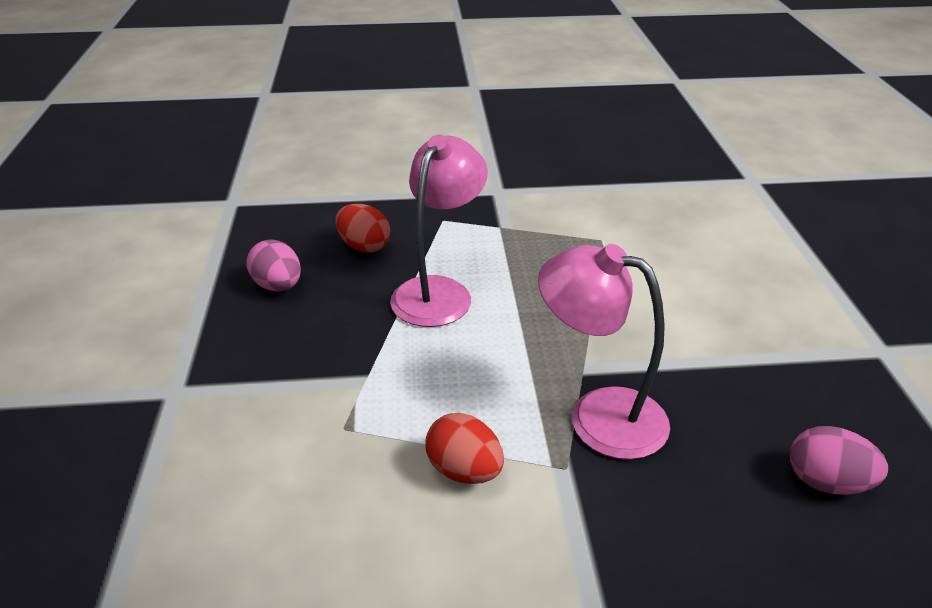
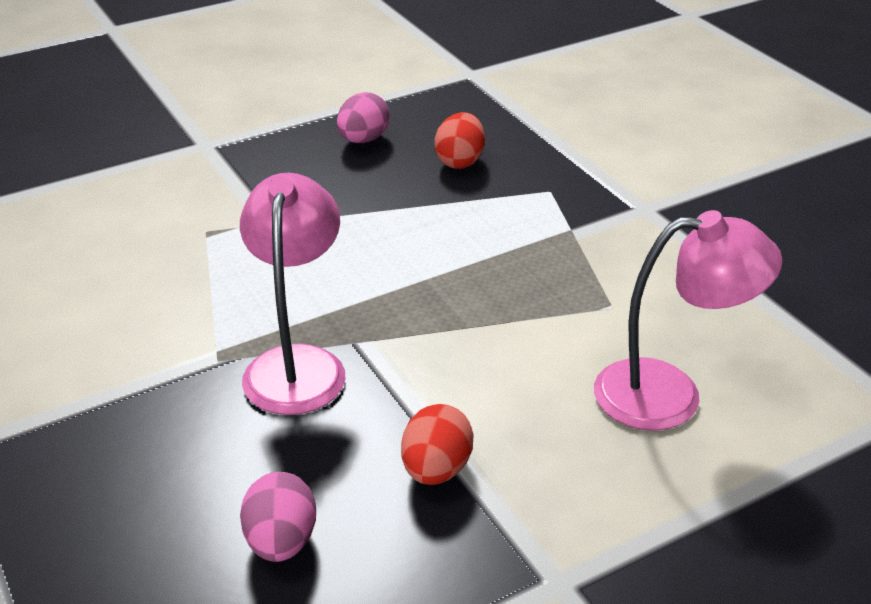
camera: 65 degrees right, 0 degrees up
pink lamp [390,135,488,327] -> pink lamp moved to [594,210,783,431]
red egg [426,413,504,484] -> red egg moved to [401,404,474,485]

